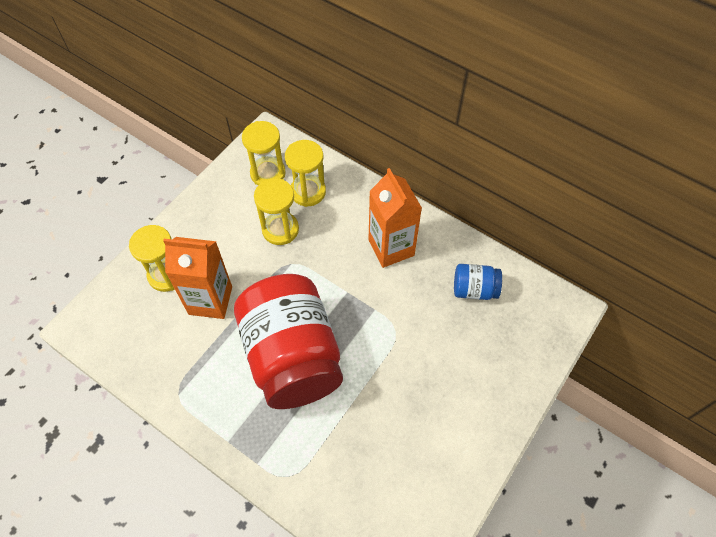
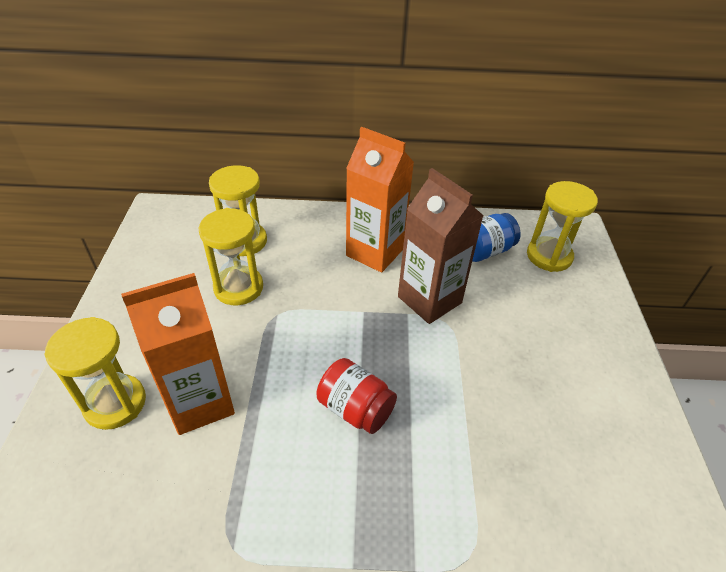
camera: 35 degrees left, 15 degrees down
red jar [234,274,343,409] -> red jar [316,358,397,434], size x0.42
yellow hourglass [242,121,286,185] -> yellow hourglass moved to [527,181,598,272]
none -> brown carton [398,168,483,324]

